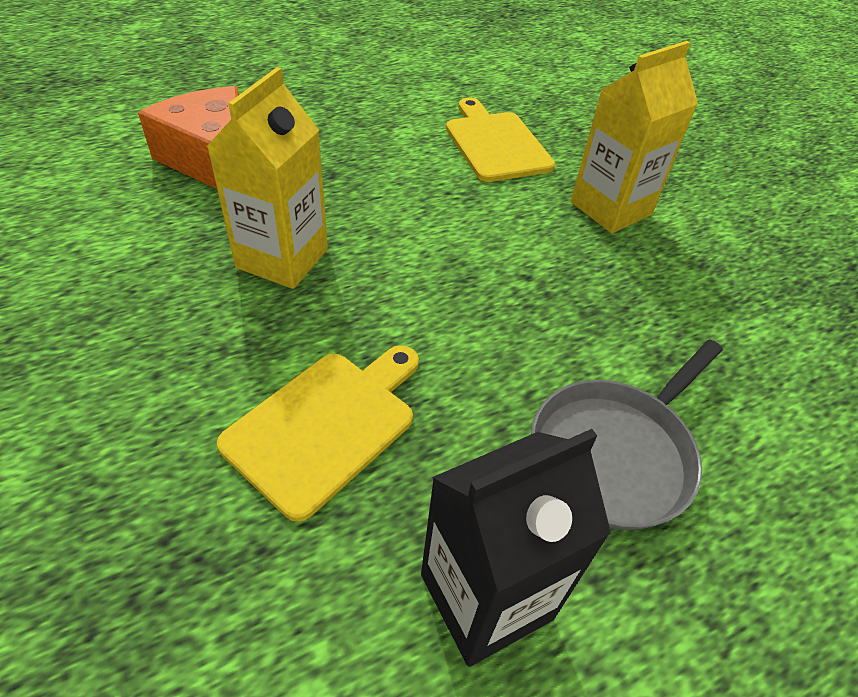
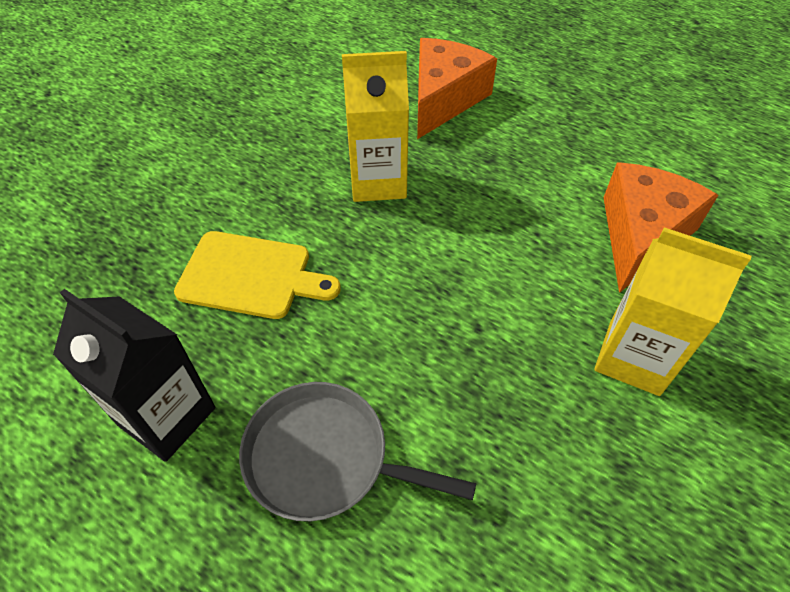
camera: 65 degrees right, 5 degrees up
yellow cutting board [446,97,555,182] -> orange cheese [603,162,718,293]

